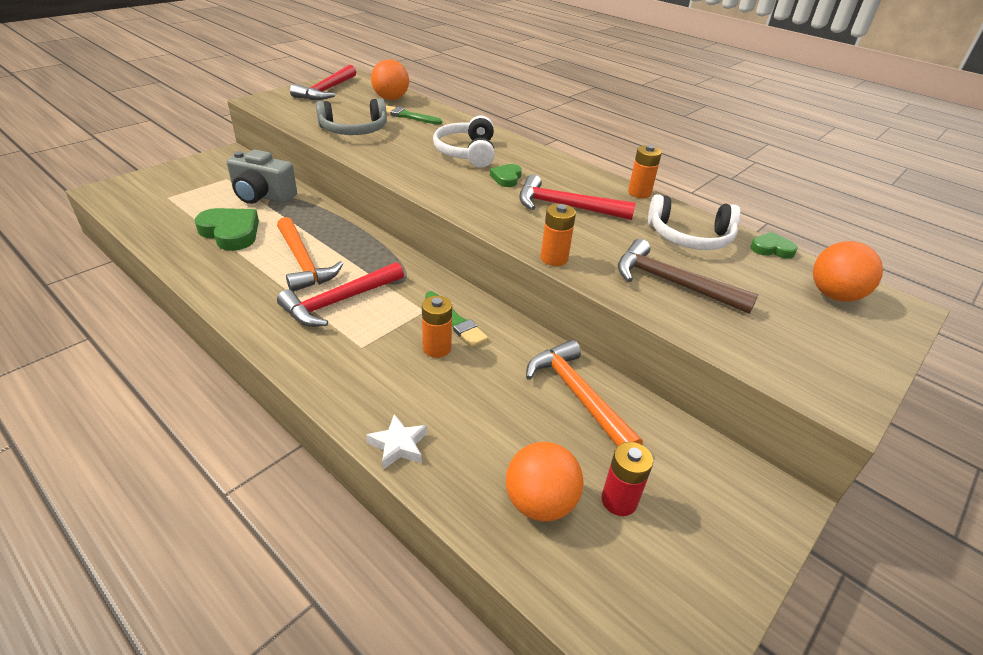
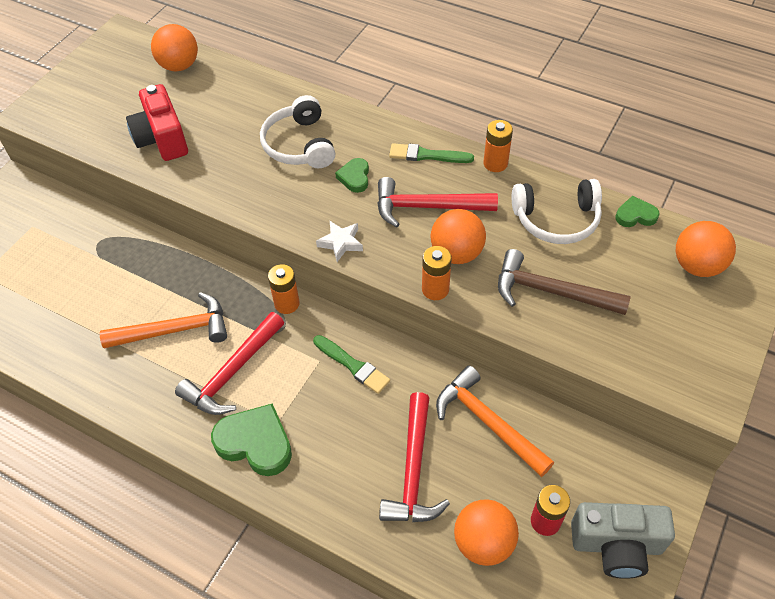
camera: 10 degrees left, 15 degrees up
green heart [195,208,259,251] -> green heart moved to [211,403,292,476]
grey camera [227,150,297,204] -> grey camera moved to [571,502,675,579]
orange hammer [277,217,343,292] -> orange hammer turned 60 degrees counterclockwise [100,292,227,348]
red hammer [290,65,356,100] -> red hammer moved to [379,392,450,522]
grey headphones [316,98,387,135] -> red camera [126,84,188,161]
white star [366,414,427,469] -> white star moved to [316,221,363,262]
green brush [386,105,442,125] -> green brush moved to [389,143,474,163]
orange battery [422,296,452,358] -> orange battery moved to [268,264,300,314]
none -> orange ball [431,209,486,264]

